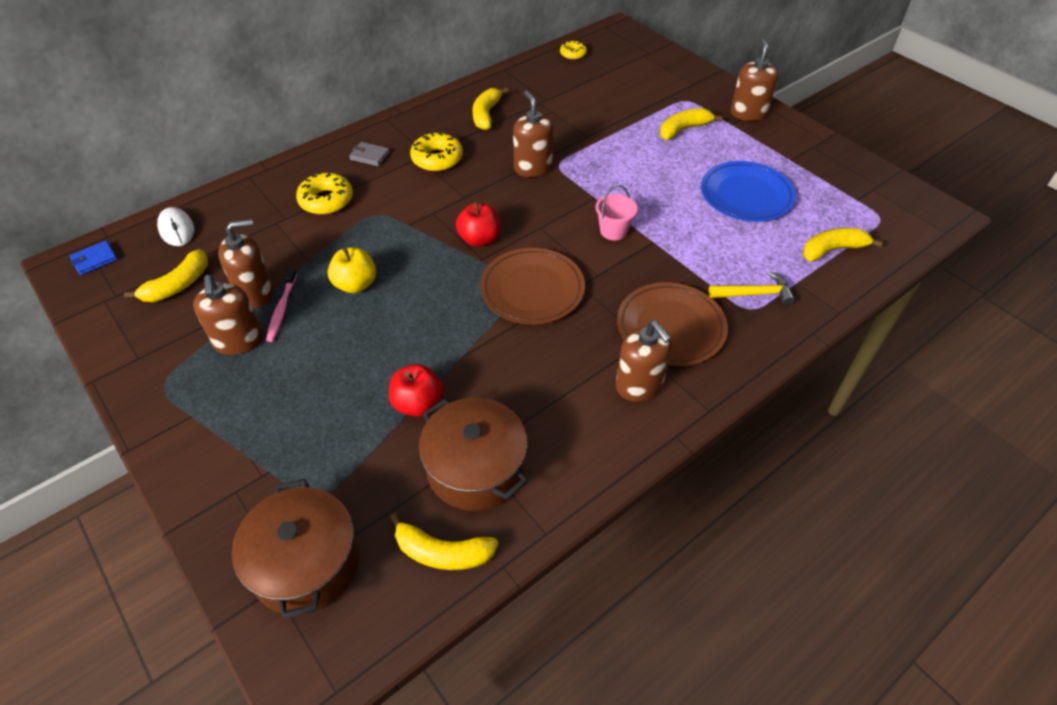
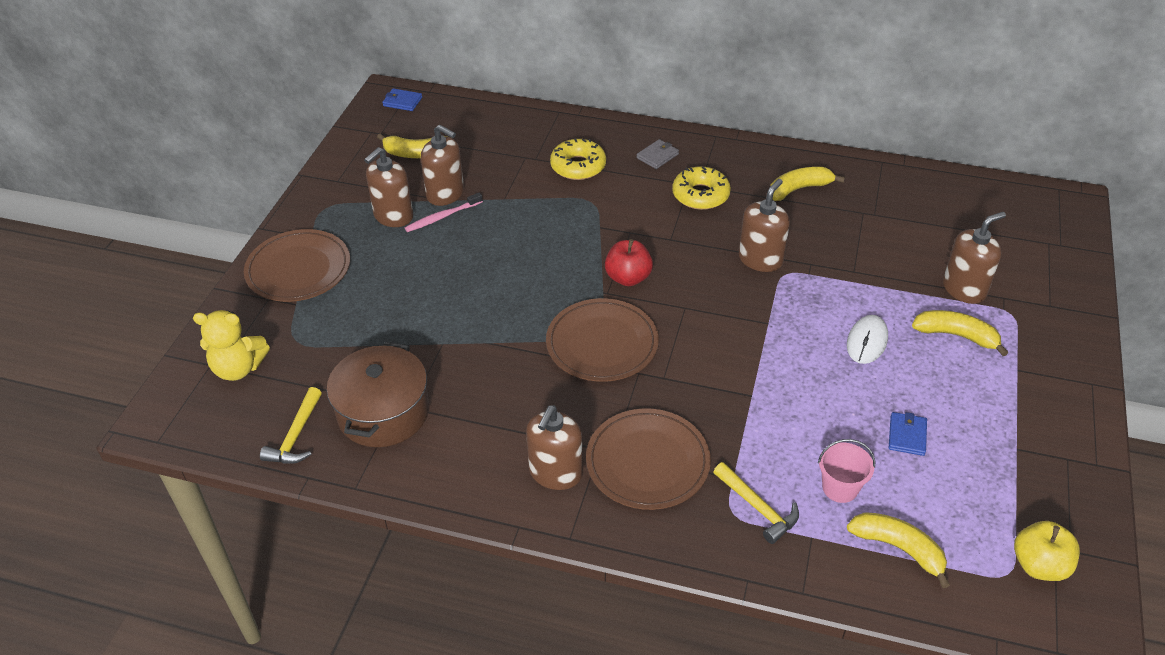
camera: 55 degrees right, 5 degrees down
white mouse [157,207,194,246] -> white mouse moved to [847,315,888,364]
brown pot [232,479,359,619] -> yellow teddy bear [193,310,270,381]
yellow apple [328,247,376,294] -> yellow apple moved to [1014,521,1080,581]
grey wallet [349,142,390,166] -> grey wallet turned 60 degrees clockwise [636,139,679,169]
red apple [389,364,443,417] -> none
yellow banana [390,513,498,570] -> yellow hammer [260,387,322,464]
yellow donut [560,41,587,60] -> none
pink bucket [596,185,638,240] -> pink bucket moved to [818,439,875,503]
blue plate [701,161,796,222] -> blue wallet [889,412,927,456]
brown soap dispenser [730,38,778,121] -> brown soap dispenser moved to [943,212,1006,304]
none -> brown plate [244,229,350,302]

